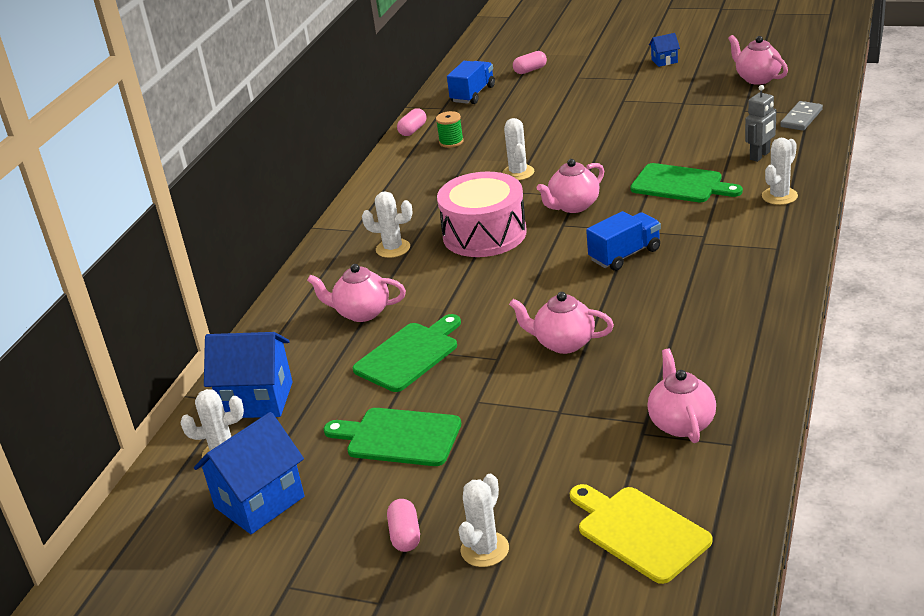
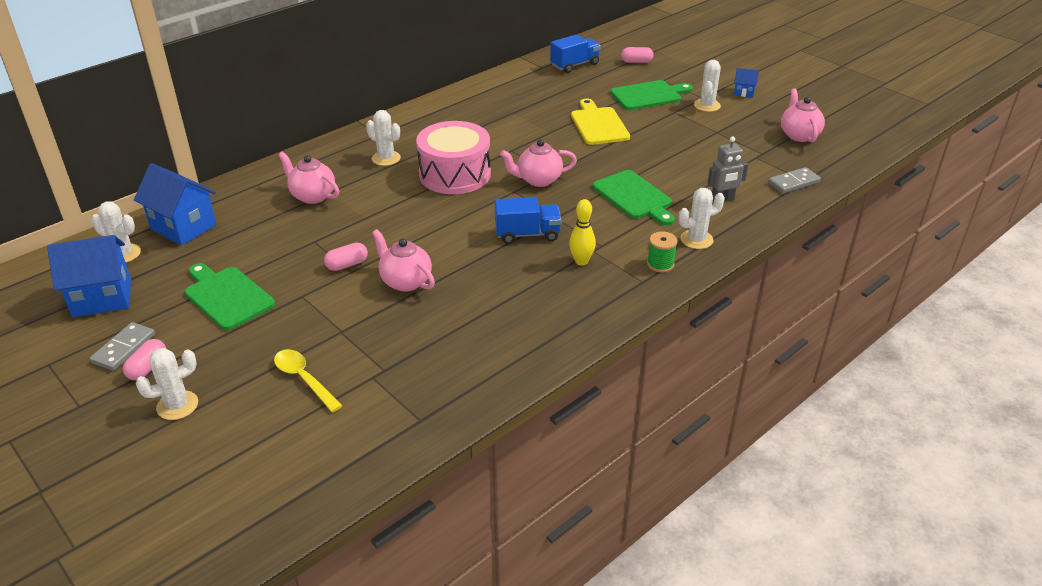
camera: 25 degrees right, 5 degrees up
green cutting board [353,314,461,392] -> green cutting board moved to [611,80,693,110]
pink capsule [397,108,426,136] -> pink capsule moved to [324,242,368,271]
green spool [436,111,464,148] -> green spool moved to [647,232,678,272]
white cactus [502,118,534,180] -> white cactus moved to [694,60,721,112]
yellow cutting board [570,484,712,584] -> yellow cutting board moved to [571,99,630,145]
pink teapot [647,349,716,443] -> none
none -> grey domino [90,322,155,371]
none -> yellow spoon [274,349,343,412]
none -> yellow bowling pin [569,199,596,265]

